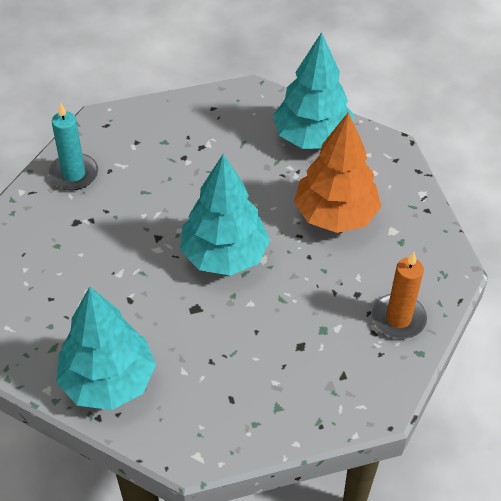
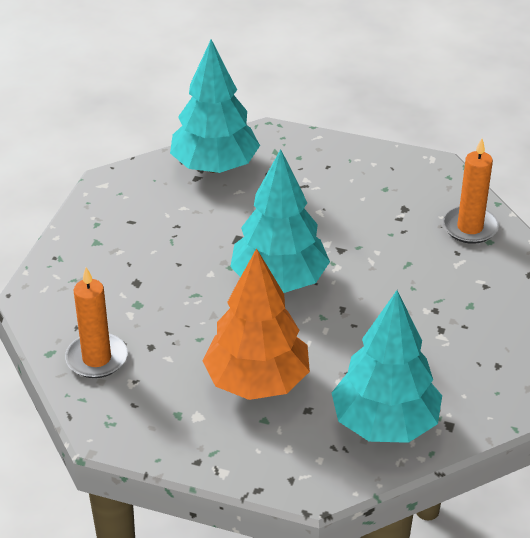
camera: 125 degrees right, 10 degrees down
turquoise candle [48,102,98,190] -> orange candle [443,139,499,244]

